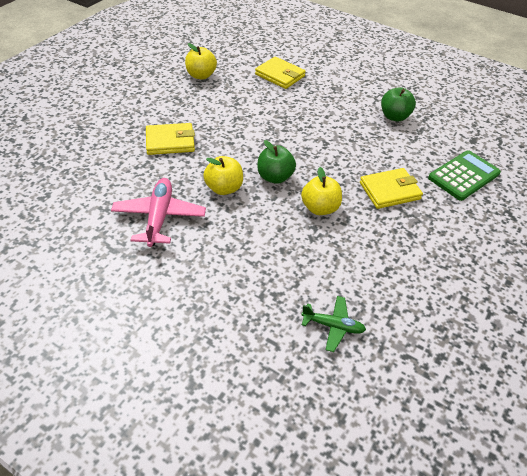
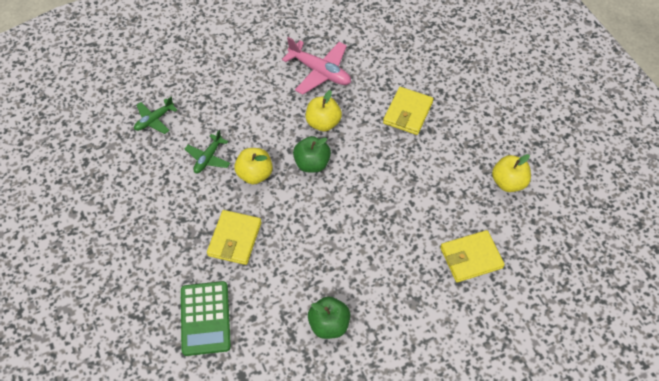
camera: 125 degrees right, 10 degrees up
none -> green plane [185,130,230,173]

